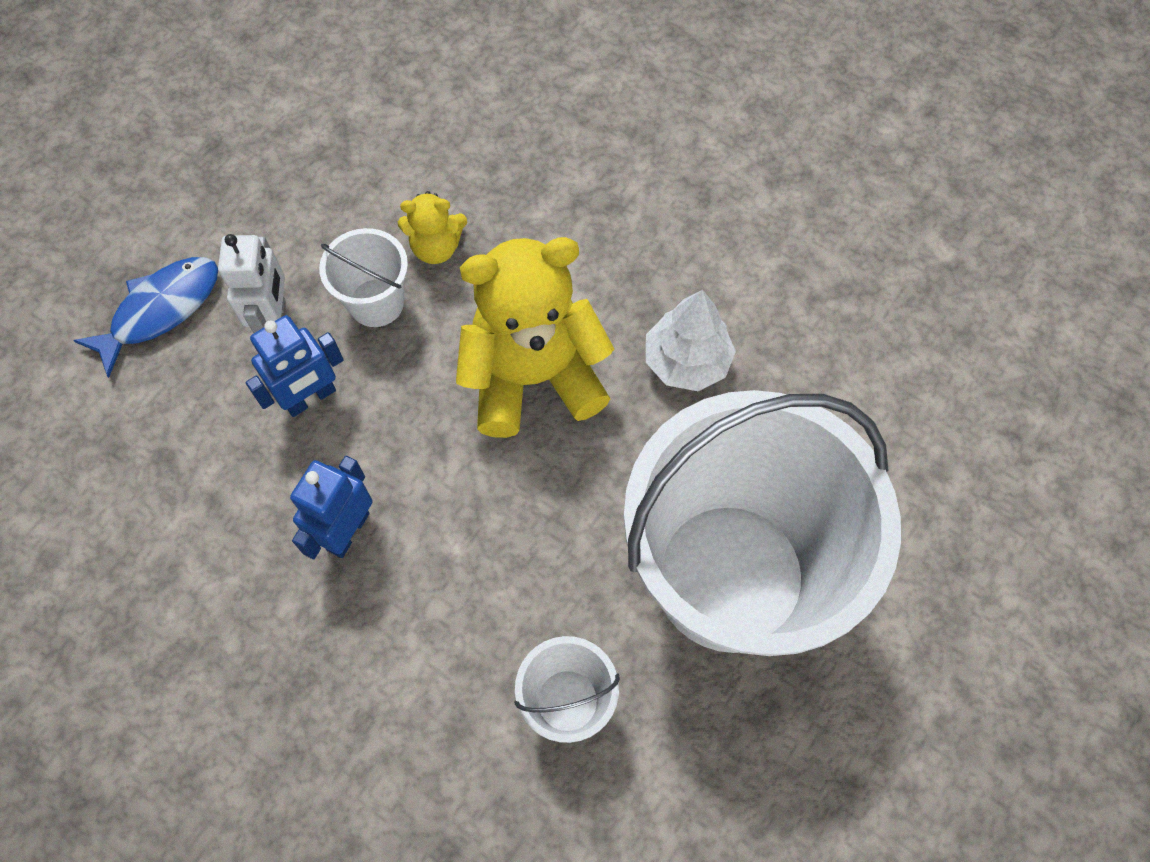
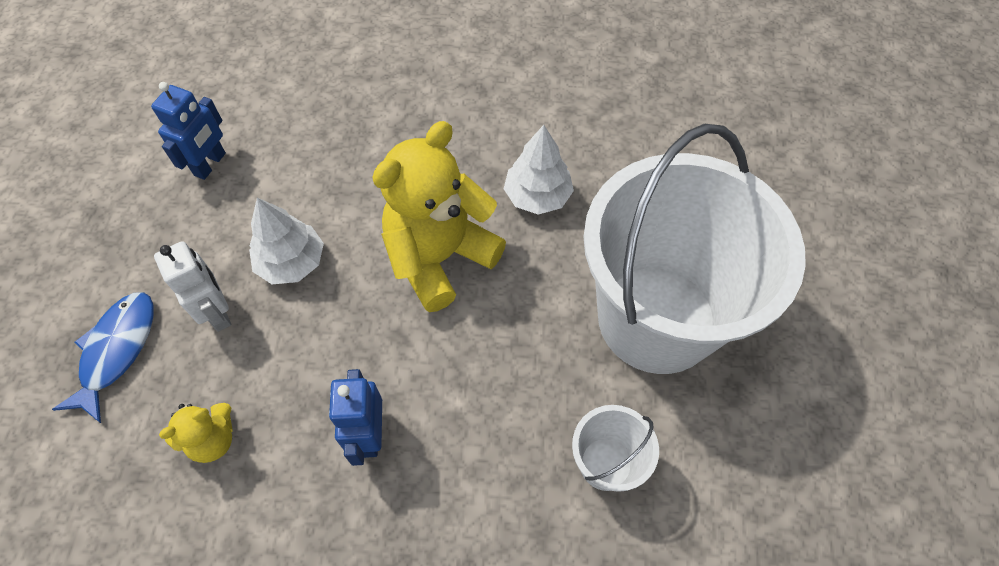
camera: 30 degrees left, 5 degrees down
blue robot [246,315,344,417] -> blue robot moved to [151,82,226,180]
white bucket [319,228,408,327] -> white tree [249,198,324,284]
yellow teddy bear [398,191,467,264] -> yellow teddy bear moved to [159,403,233,463]

